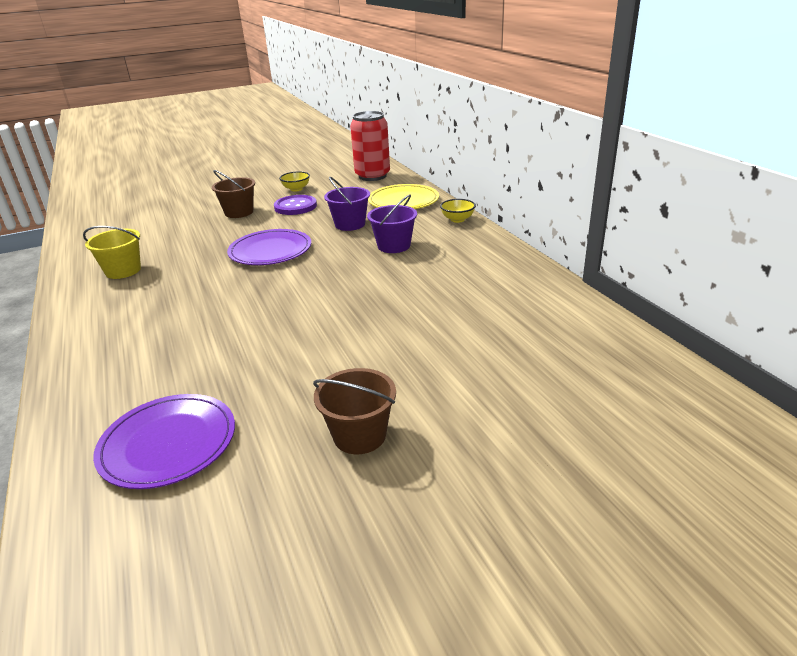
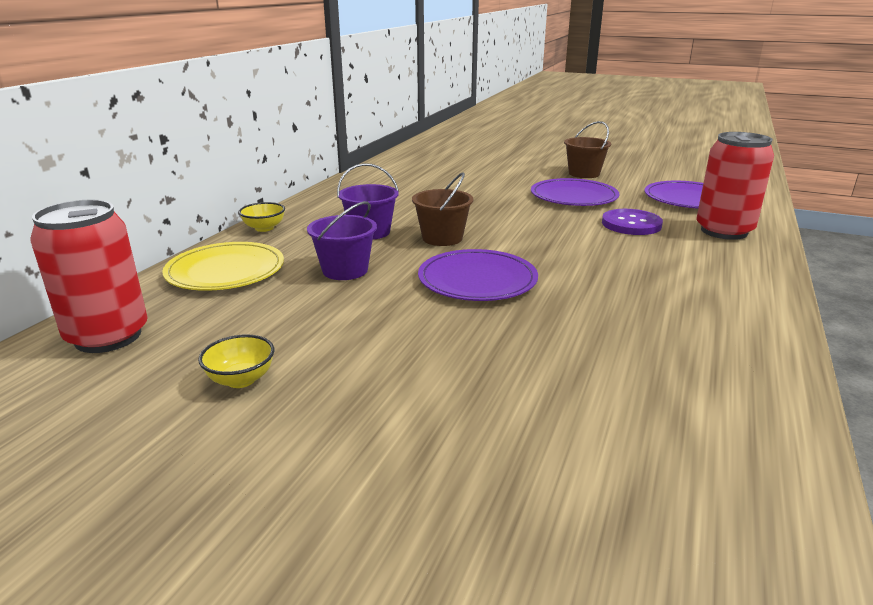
camera: 135 degrees left, 5 degrees down
yellow bucket [83,226,141,279] -> none
brown bucket [212,170,255,218] -> brown bucket moved to [412,172,474,246]
purple button [274,195,317,215] -> purple button moved to [602,209,663,235]
none -> purple plate [531,178,619,206]
none -> red can [697,132,774,240]

